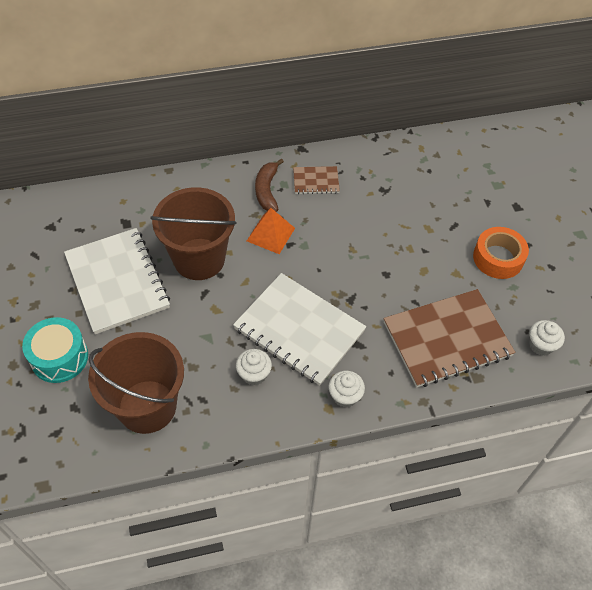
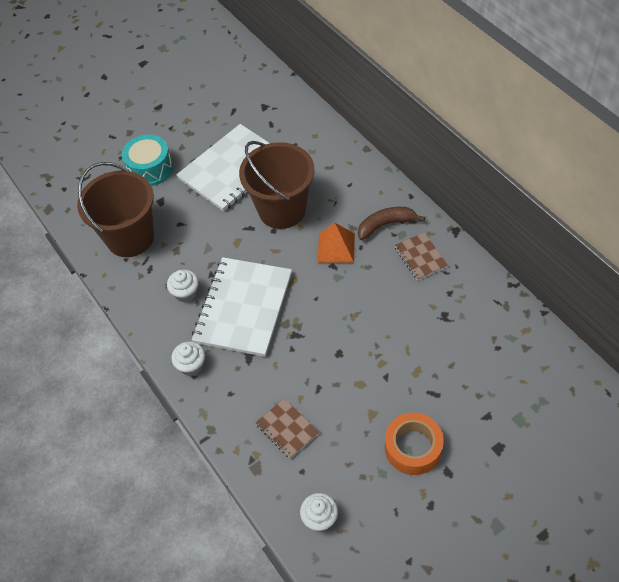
camera: 75 degrees right, 0 degrees up
brown notebook [384,289,516,388] -> brown notebook [255,398,319,459], size x0.48

